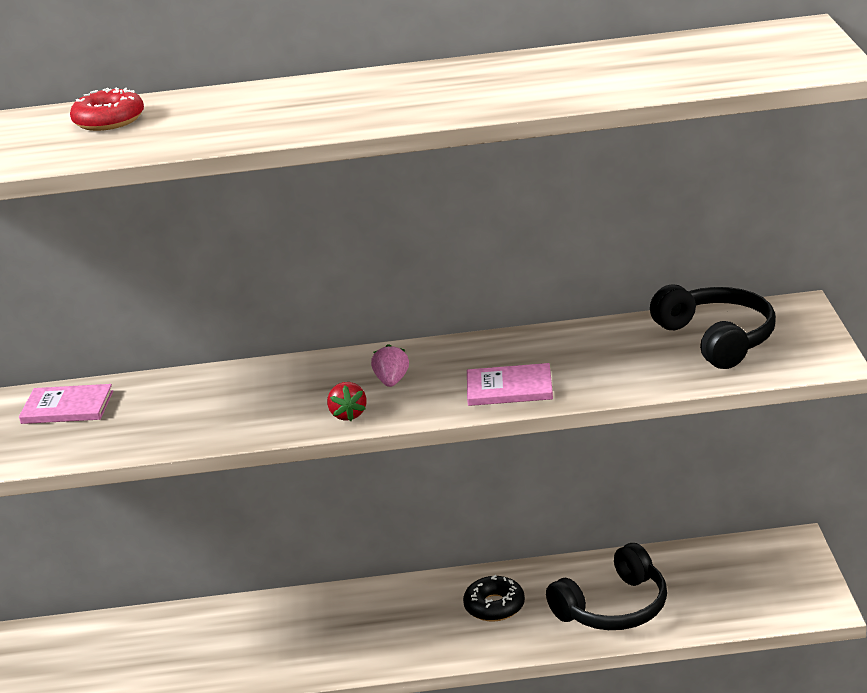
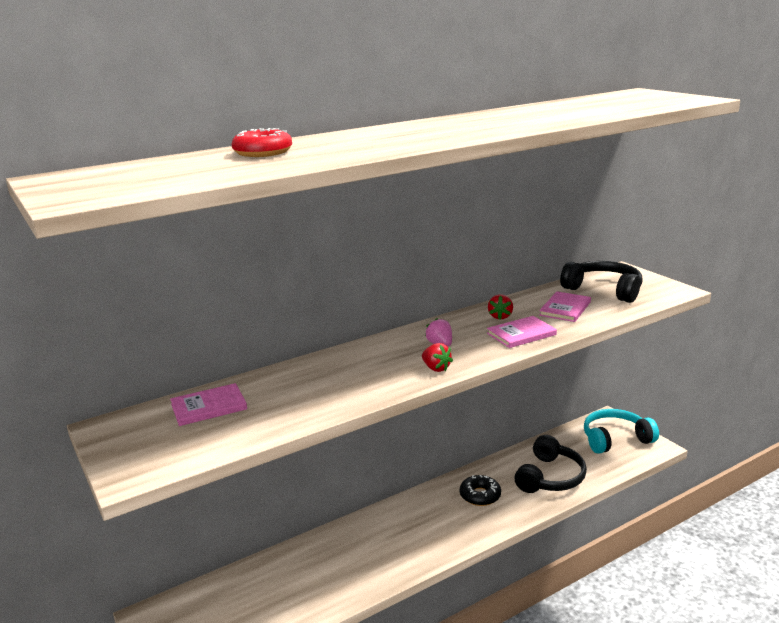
camera: 30 degrees left, 5 degrees down
none -> red strawberry [488,294,513,320]
none -> pink book [539,291,591,322]
none -> turquoise headphones [584,409,659,454]

